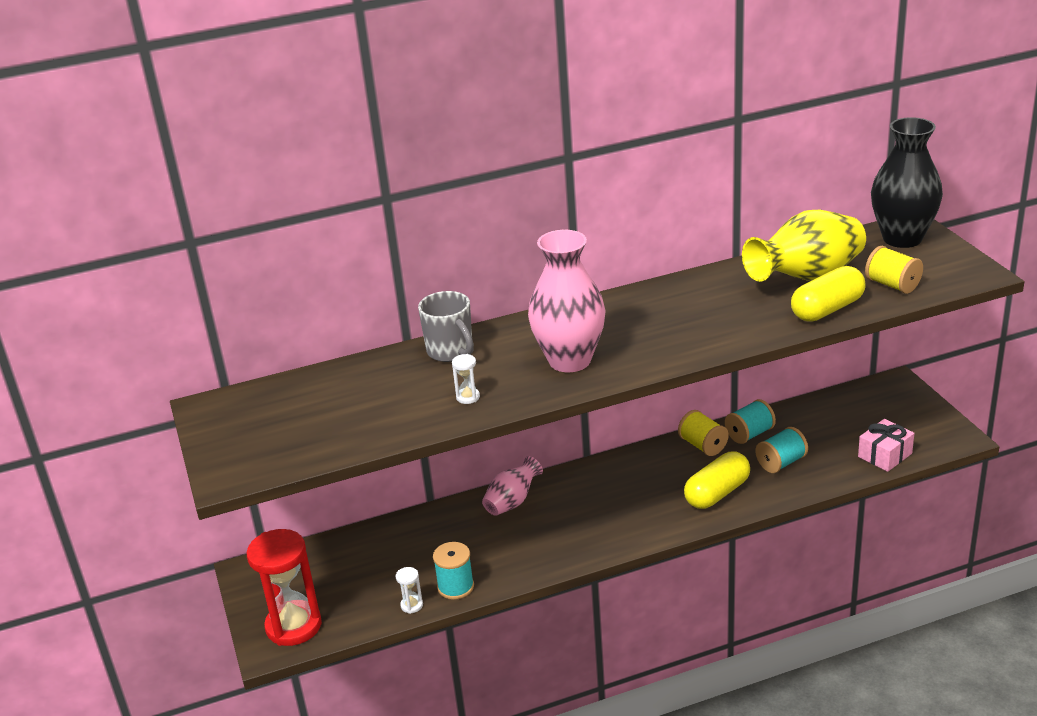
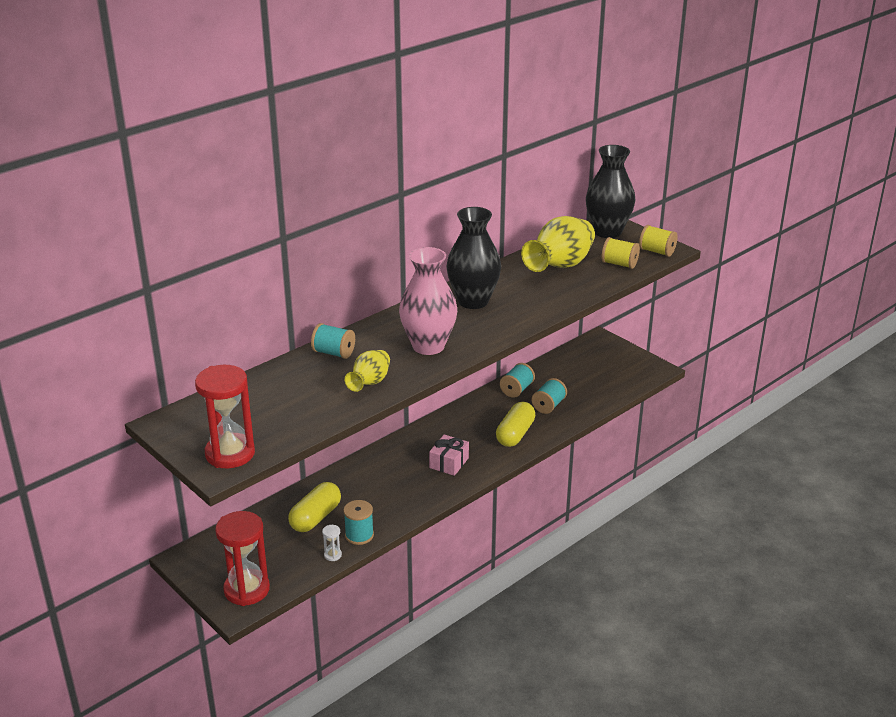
camera: 25 degrees left, 0 degrees up
grey mug [418,291,474,362] -> turquoise spool [311,323,355,359]
white hourglass [452,354,480,404] -> yellow vase [345,350,390,392]
pink vase [482,456,543,516] -> none
yellow spool [678,410,729,456] -> yellow spool moved to [639,225,677,257]
yellow capsule [791,266,866,322] -> yellow capsule moved to [288,482,341,532]
pink gift [858,419,914,472] -> pink gift moved to [429,435,469,476]
none -> red hourglass [195,365,255,468]
none -> black vase [446,207,501,309]

